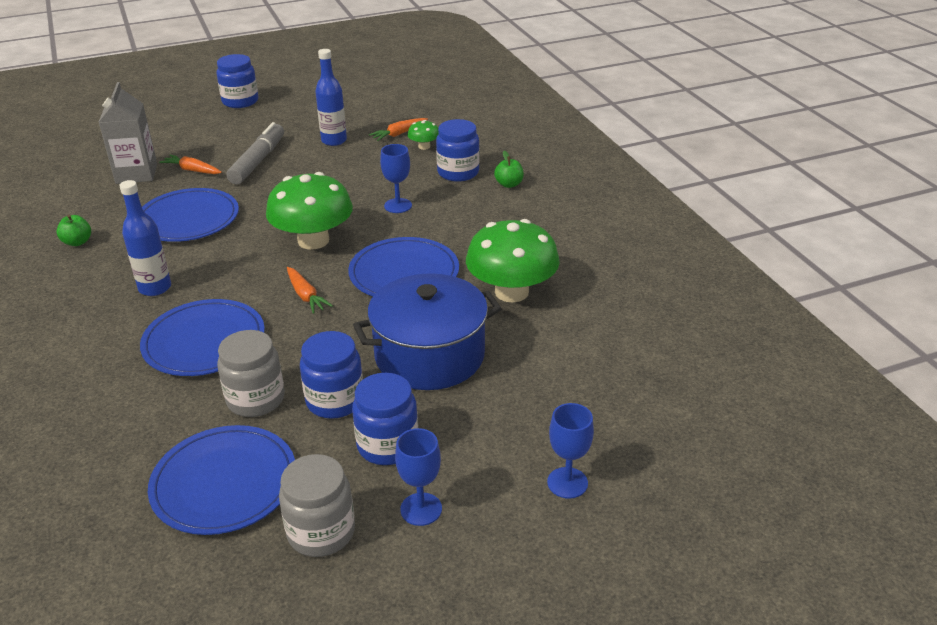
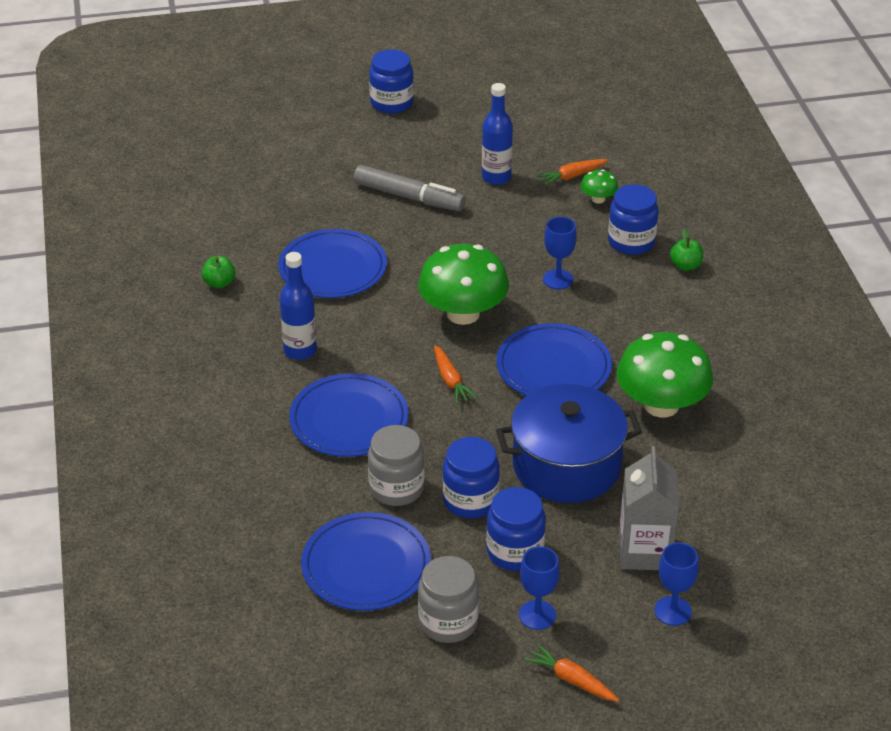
camera: 10 degrees right, 5 degrees up
grey carton [98,82,157,184] -> grey carton moved to [619,446,679,570]
orange carrot [159,155,222,174] -> orange carrot moved to [524,644,619,701]
grey marker [226,122,284,185] -> grey marker turned 90 degrees clockwise [354,165,466,211]

